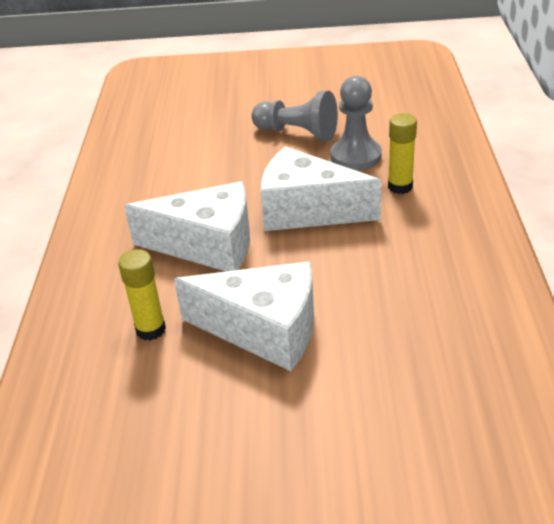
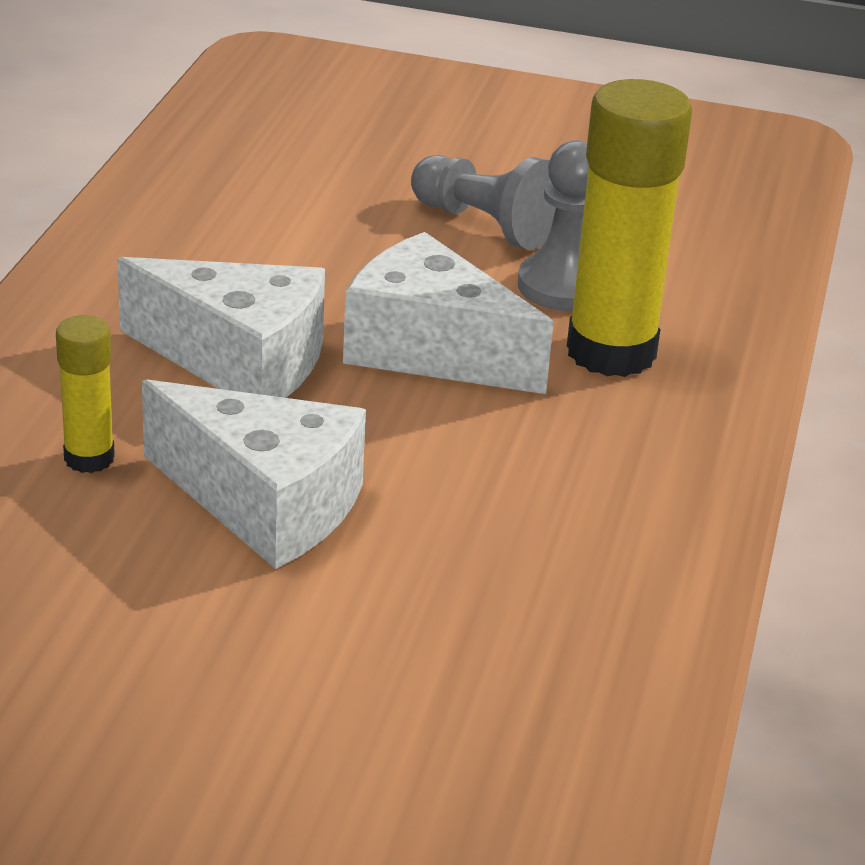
camera: 10 degrees right, 5 degrees down
yellow glue stick [388,113,417,194] -> yellow glue stick [567,79,692,377], size x2.00

